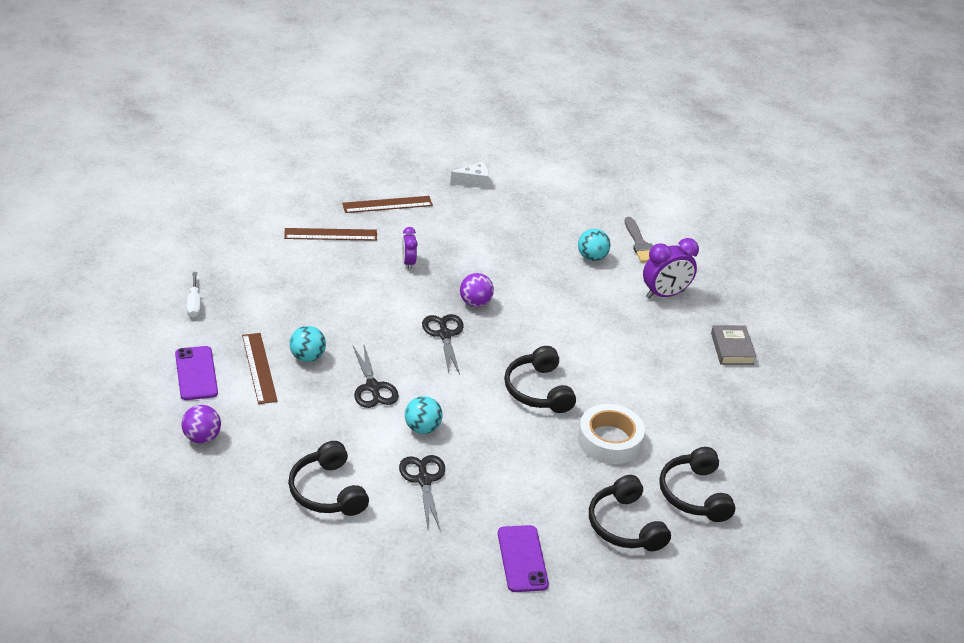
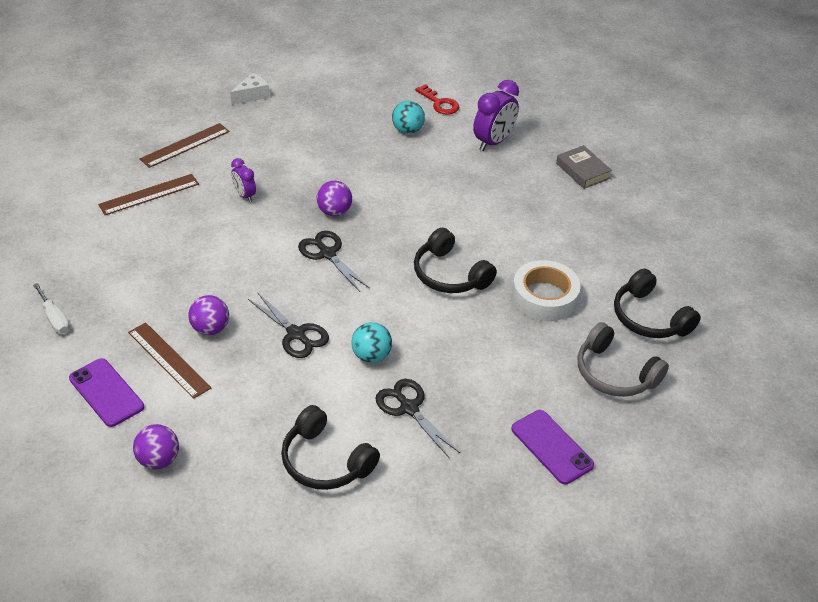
camera: 25 degrees left, 5 degrees up
turquoise ball [290,326,326,362] -> purple ball [188,295,229,335]
black headphones [589,475,671,551] -> grey headphones [578,322,669,397]
grey brush [625,217,653,262] -> red key [415,84,459,115]

